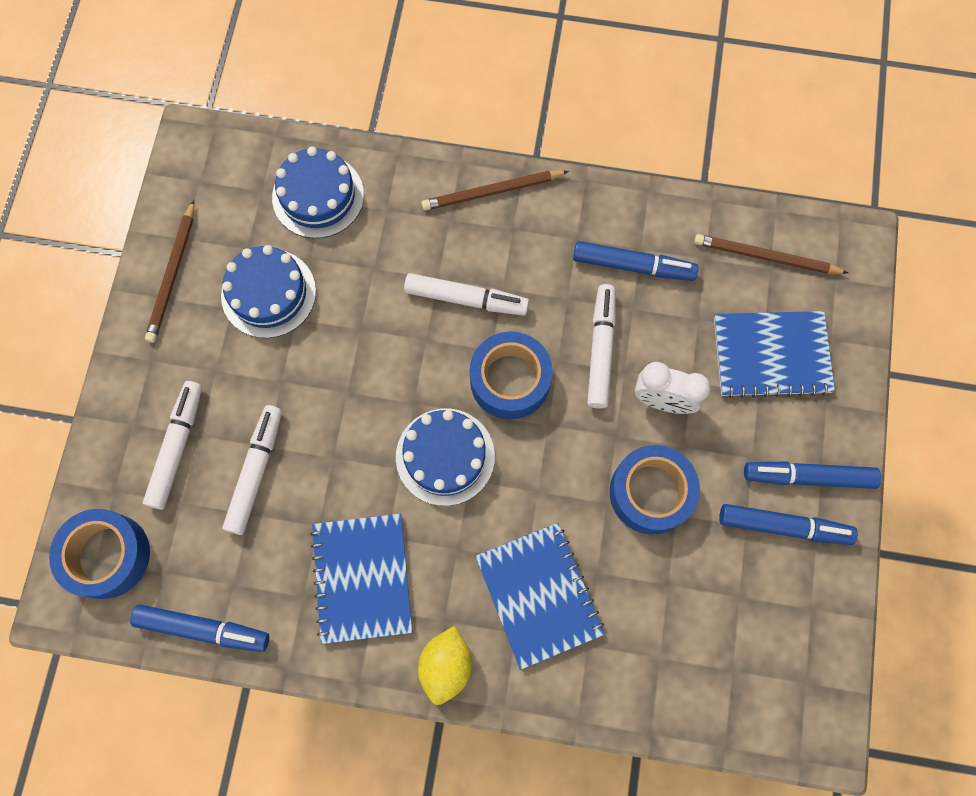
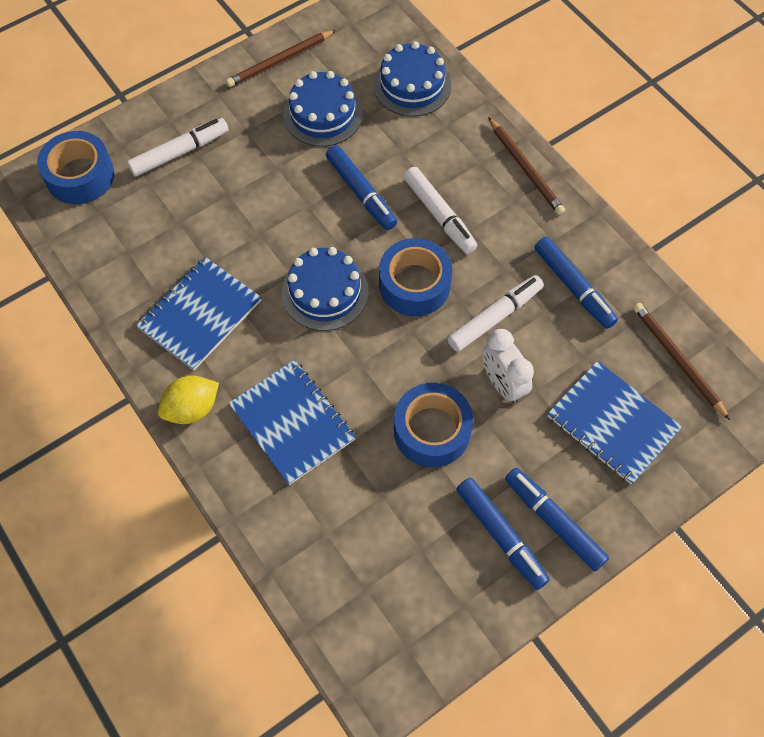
camera: 45 degrees right, 10 degrees down
blue marker [130,604,269,652] -> blue marker moved to [326,145,397,230]
white marker [222,405,282,535] -> none
brown pencil [422,171,569,211] -> brown pencil turned 150 degrees counterclockwise [488,117,565,215]
blue notebook [475,523,605,670] -> blue notebook turned 60 degrees counterclockwise [229,360,356,485]

